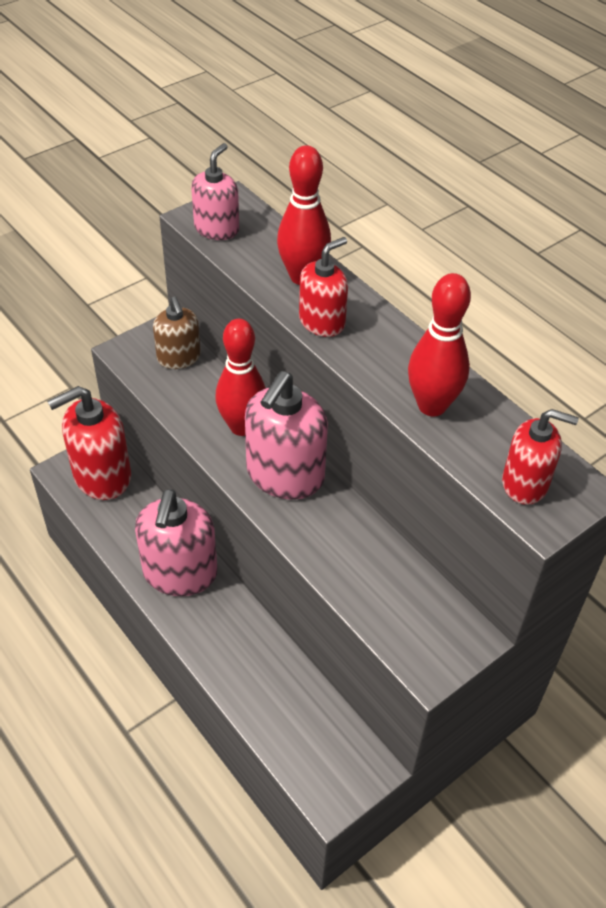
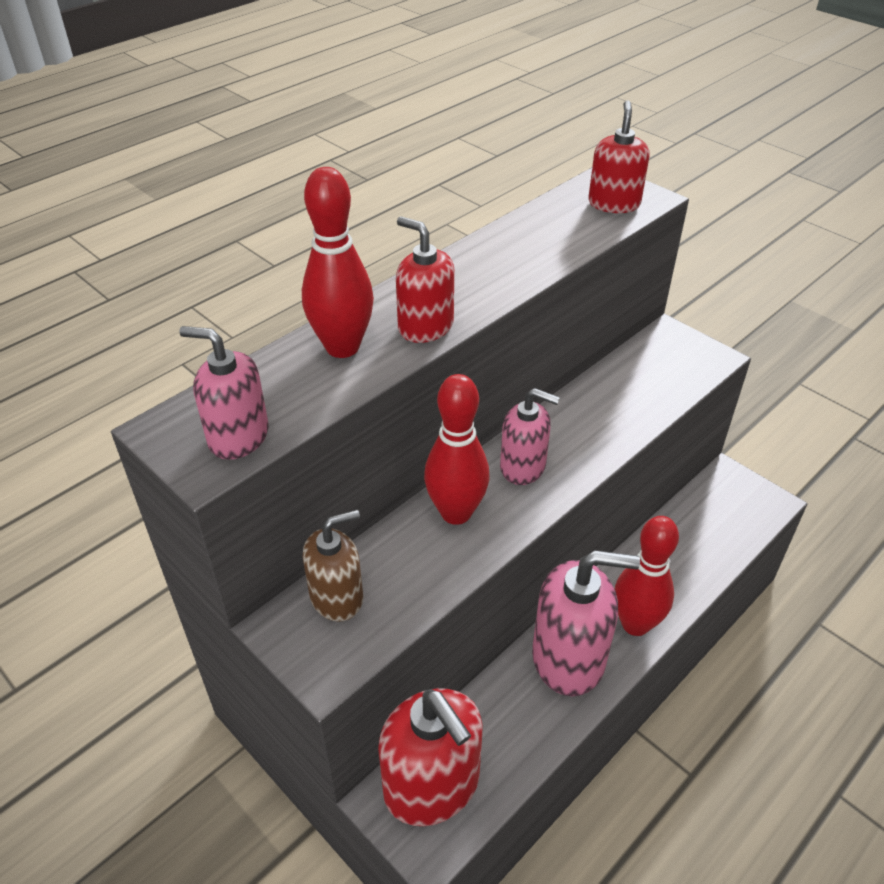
camera: 95 degrees left, 5 degrees down
pink soap dispenser [245,371,328,499] -> pink soap dispenser [500,388,560,485], size x0.60
red bowling pin [408,273,471,416] -> red bowling pin moved to [614,516,679,636]

